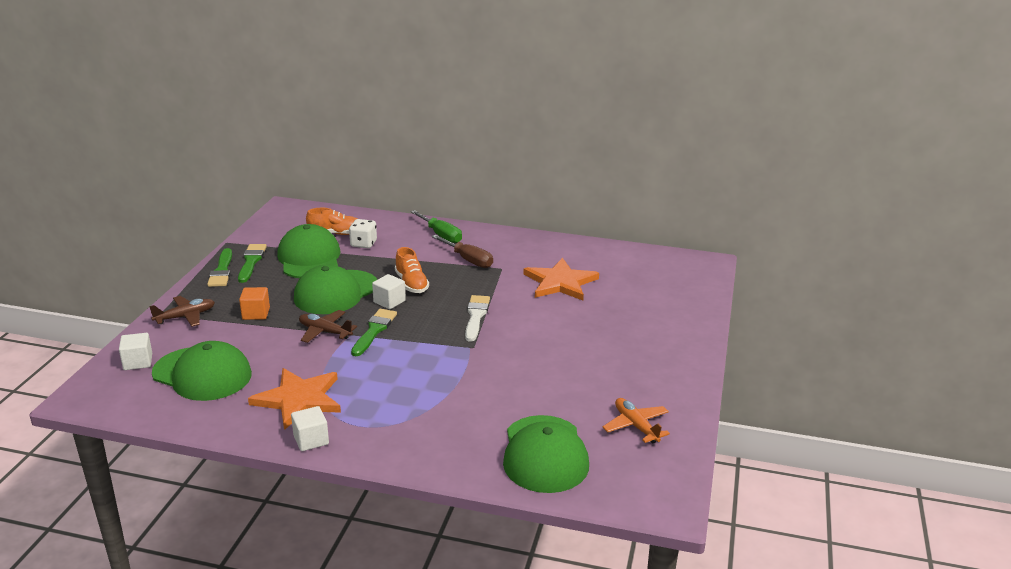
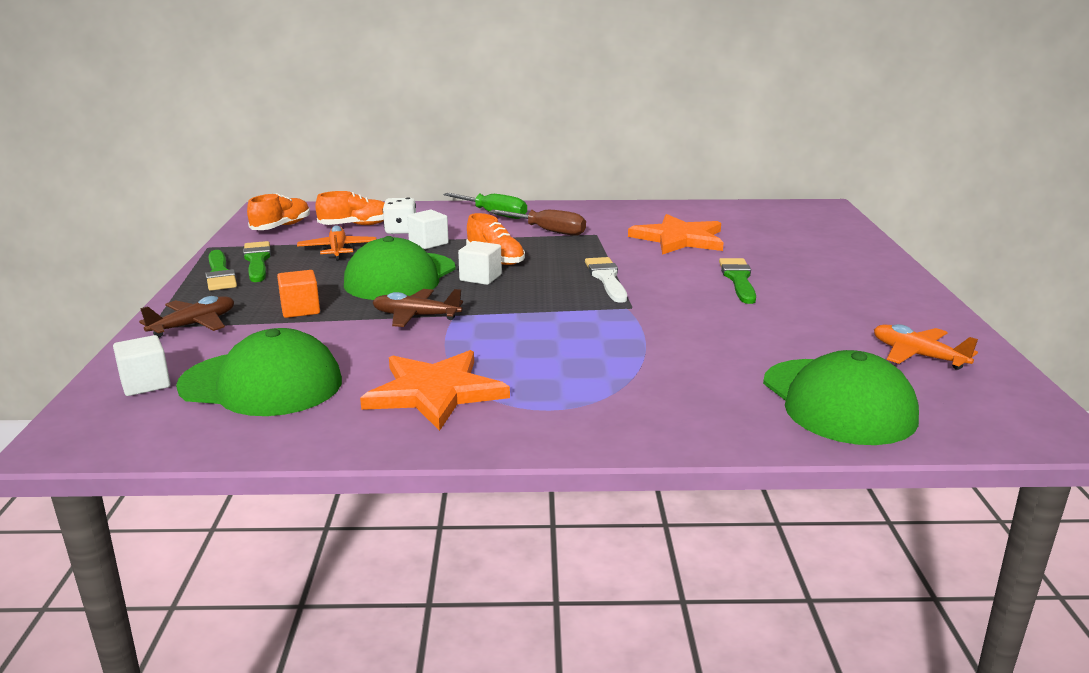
camera: 15 degrees left, 5 degrees down
green cap [277,224,340,278] -> orange plane [297,225,377,261]
white cube [291,406,329,451] -> white cube moved to [407,210,449,249]
green brush [351,309,397,356] -> green brush moved to [719,258,756,304]
none -> orange shoe [247,193,310,230]

